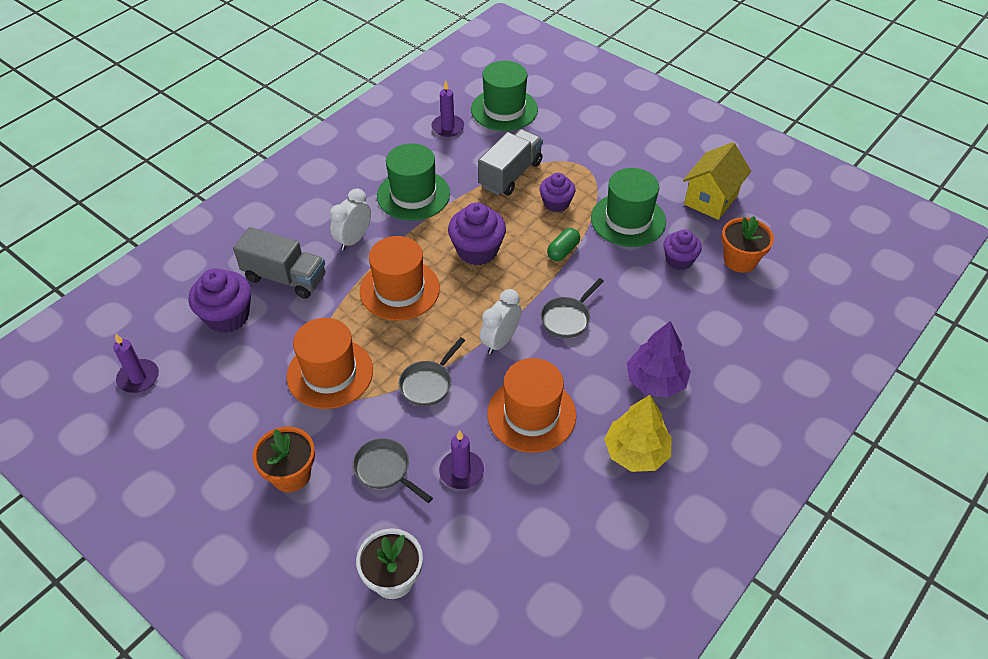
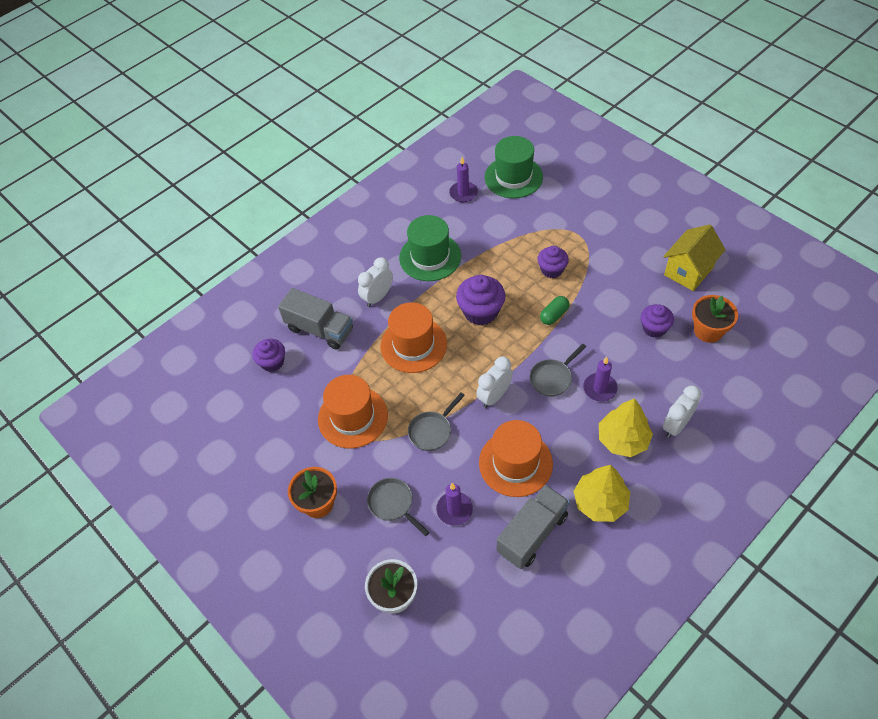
camera: 10 degrees right, 5 degrees up
purple candle [113,333,159,393] -> purple candle moved to [583,357,618,402]
purple cupcake [188,268,251,333] -> purple cupcake [253,339,285,372], size x0.65
grey truck [478,129,543,195] -> grey truck moved to [497,485,570,569]
green hat [591,168,666,247] -> none
purple tree [627,321,691,398] -> yellow tree [599,398,653,457]
none -> white clock [663,386,701,438]

